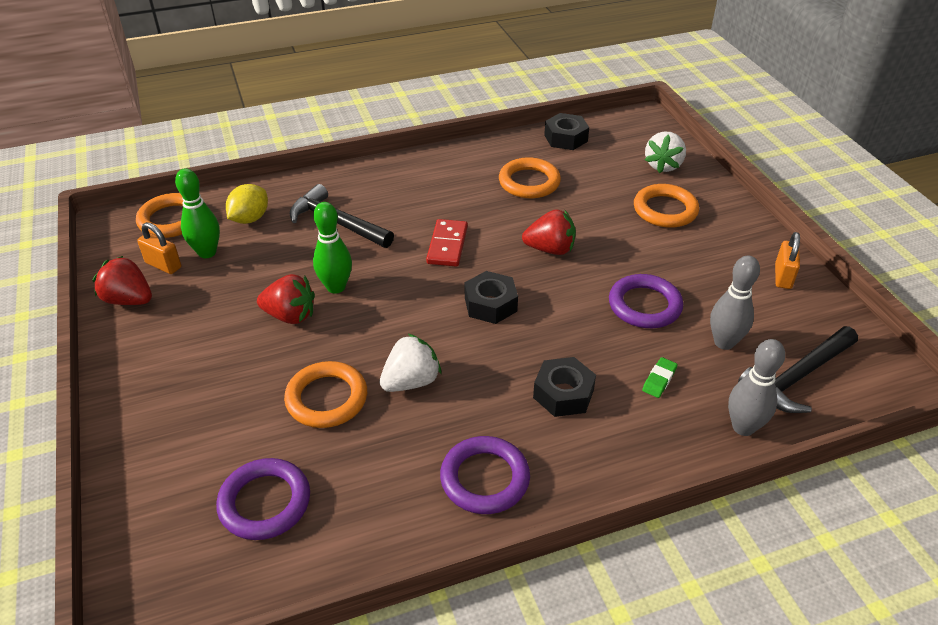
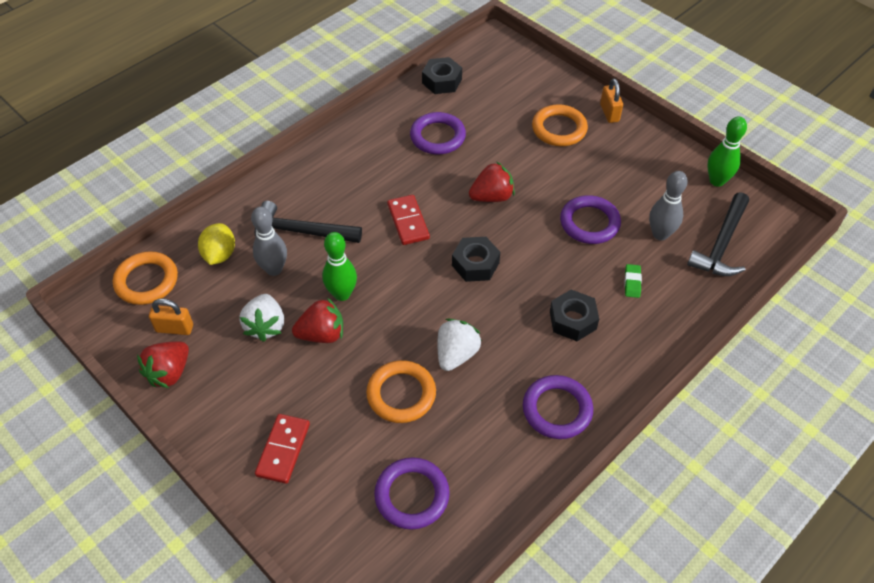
camera: 25 degrees left, 10 degrees up
red strawberry [93,256,152,305] -> red strawberry turned 60 degrees counterclockwise [137,341,189,388]
green bowling pin [175,168,220,258] -> green bowling pin moved to [707,117,747,187]
orange ring [499,157,561,198] -> purple ring [410,112,466,154]
white strawberry [645,131,686,173] -> white strawberry moved to [240,294,284,342]
grey bowling pin [728,339,785,436] -> grey bowling pin moved to [251,206,287,276]
orange padlock [775,232,800,289] -> orange padlock moved to [600,78,623,123]
none -> red domino [255,414,310,484]

